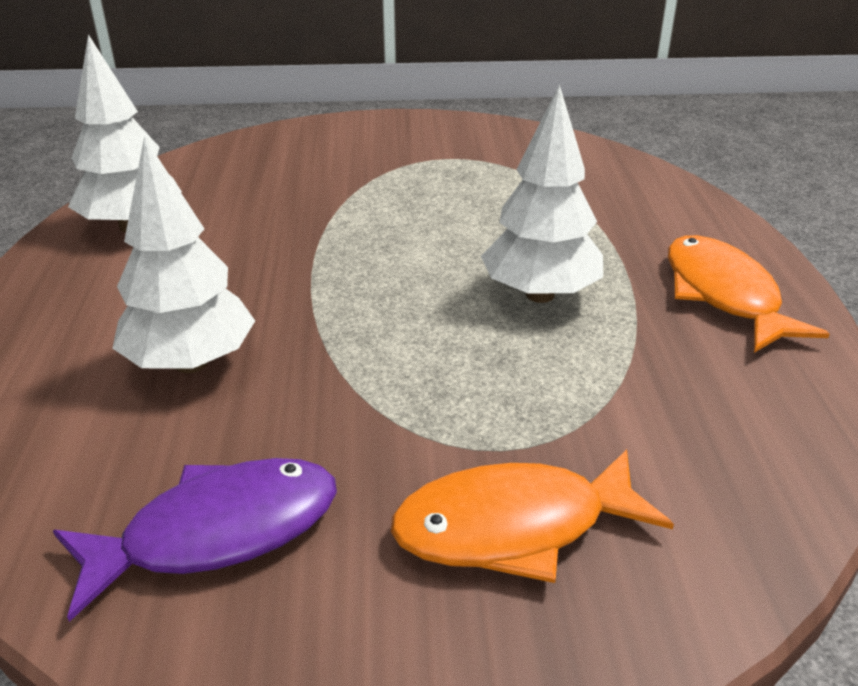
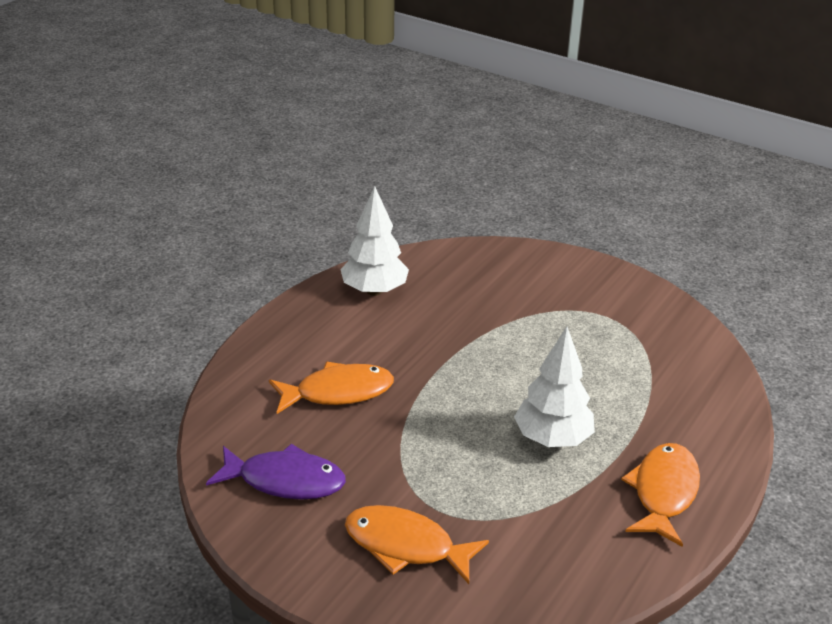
camera: 35 degrees right, 0 degrees up
white tree [112,137,255,373] -> orange fish [269,362,394,414]

